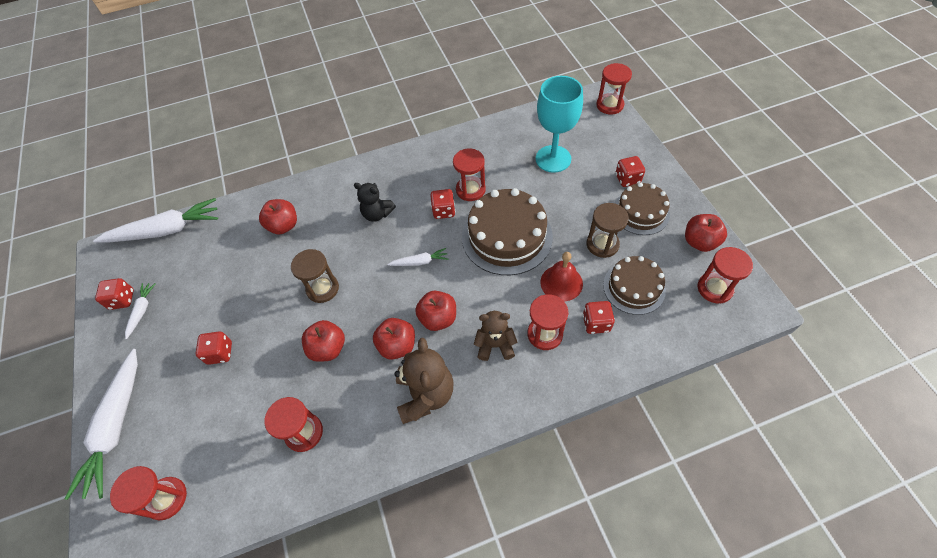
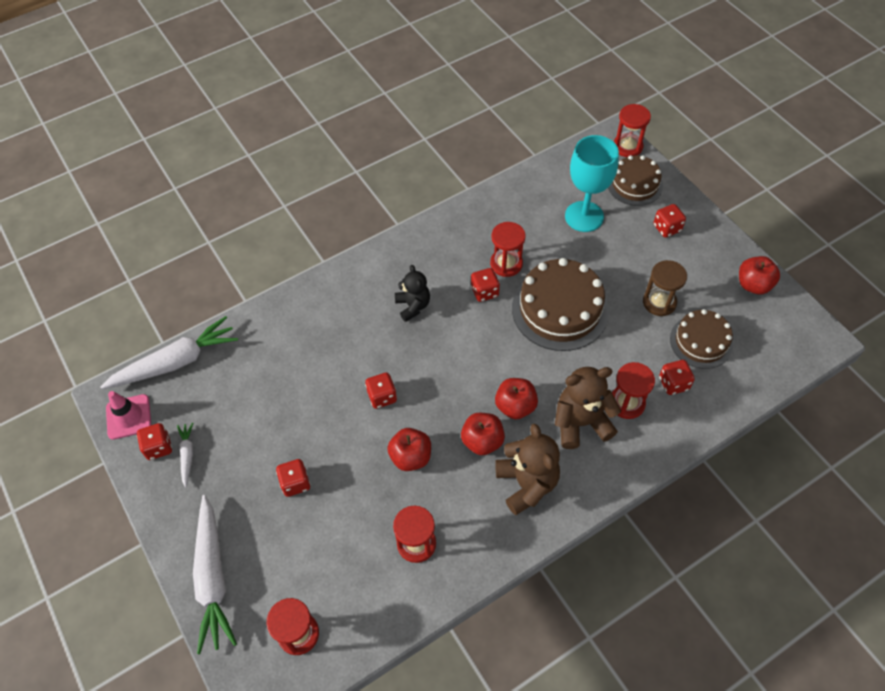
camera: 15 degrees left, 0 degrees up
red apple [259,199,297,235] -> none
brown hourglass [291,249,339,303] -> red dice [365,372,397,409]
black teddy bear [354,183,396,222] -> black teddy bear turned 120 degrees counterclockwise [395,265,430,322]
white carrot [387,248,449,266] -> none
brown teddy bear [474,311,517,361] -> brown teddy bear [555,367,621,449], size x1.53
red bell [540,252,583,301] -> none
brown cake [614,182,670,235] -> brown cake moved to [608,155,663,206]
red hourglass [698,247,753,303] -> none
none -> pink traffic cone [106,391,151,440]

